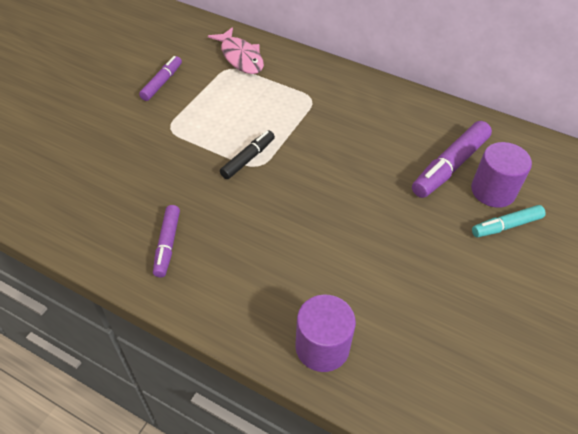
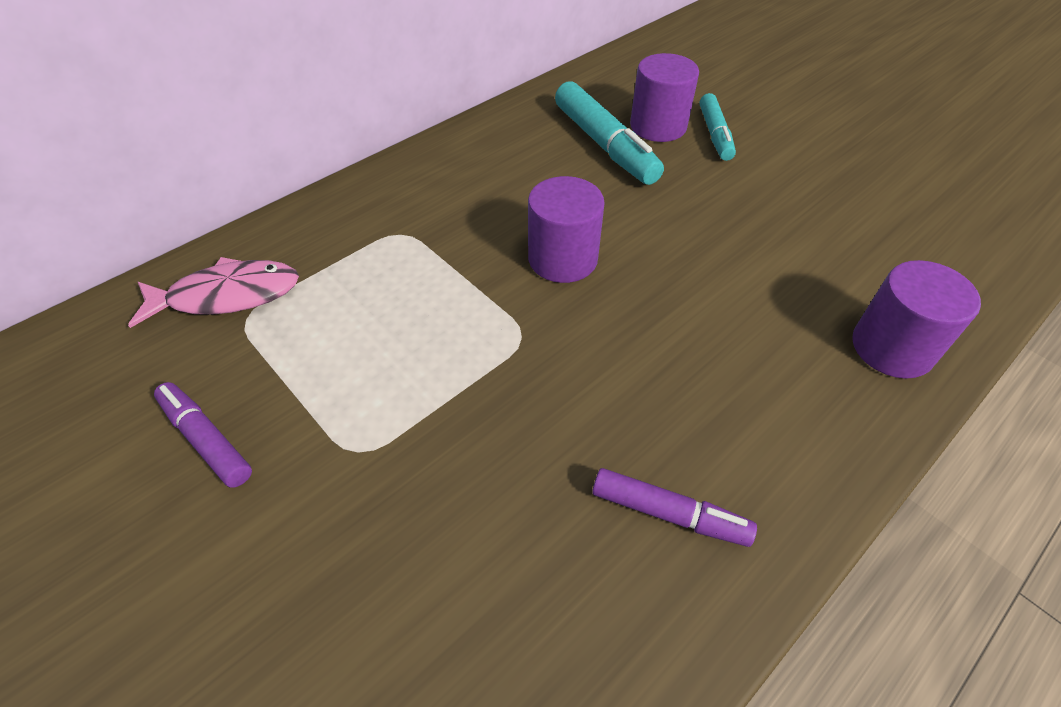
camera: 70 degrees left, 0 degrees up
black marker [220,131,275,179] -> none
purple marker [412,121,492,198] -> turquoise marker [555,81,664,185]
none -> purple cylinder [528,176,605,283]

